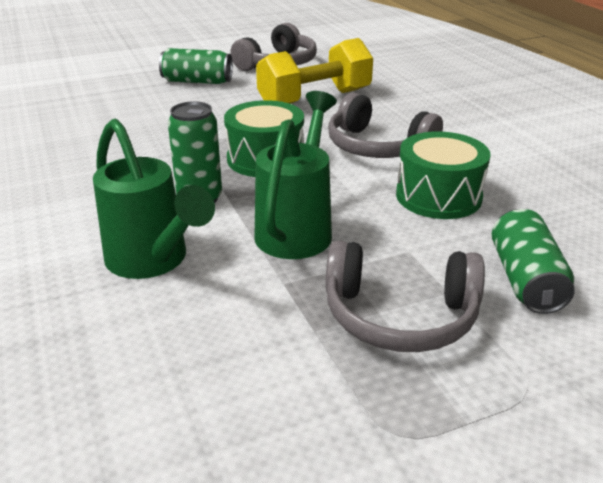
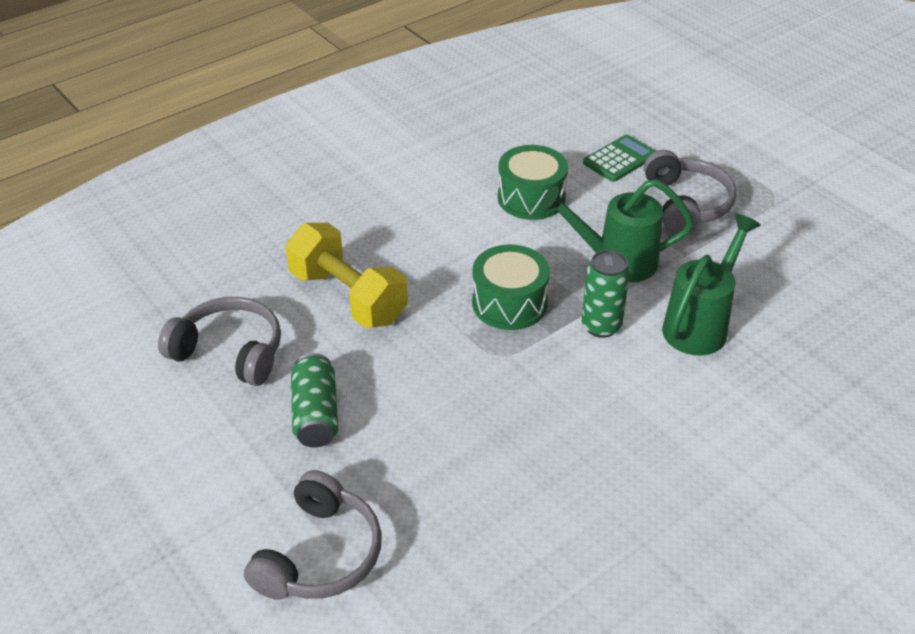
camera: 105 degrees left, 10 degrees up
grey headphones [328,93,443,158] -> grey headphones moved to [244,470,382,600]
green can [492,209,575,314] -> green calculator [583,135,656,182]

